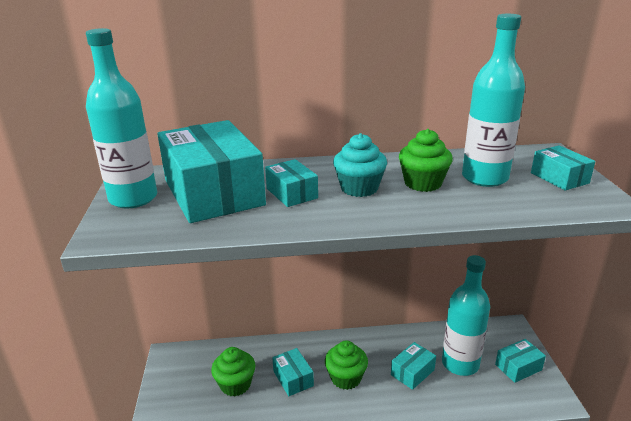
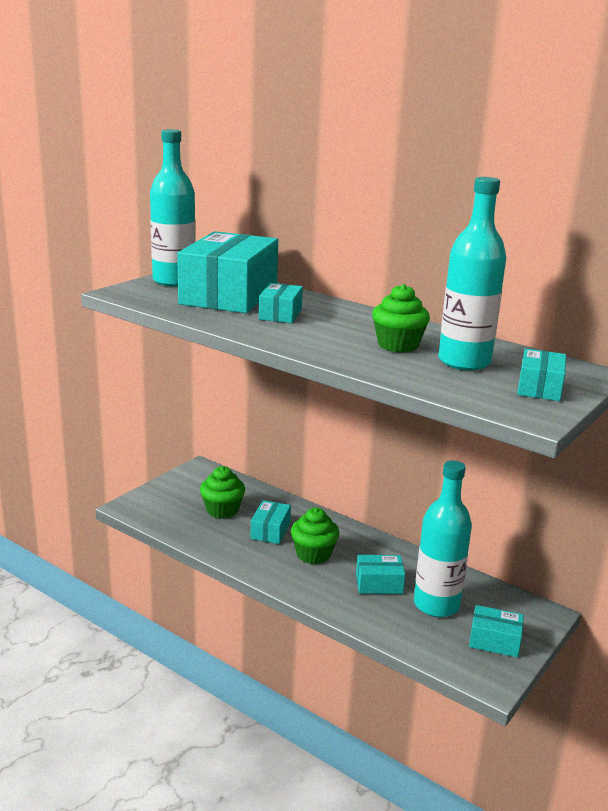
camera: 40 degrees right, 5 degrees down
turquoise cupcake [333,133,387,197] -> none

